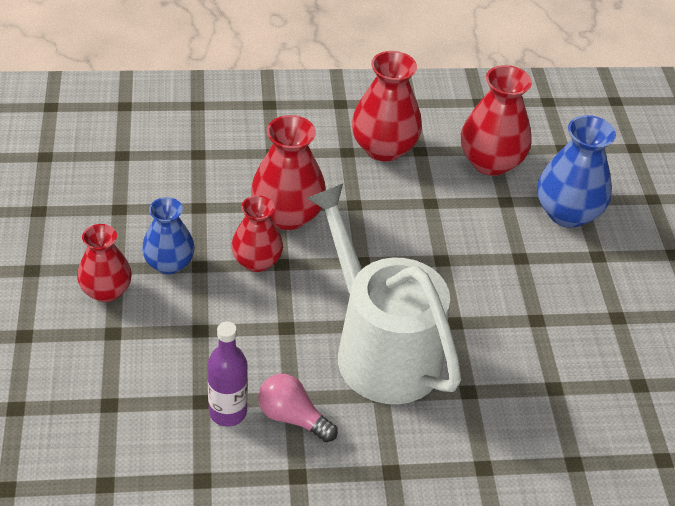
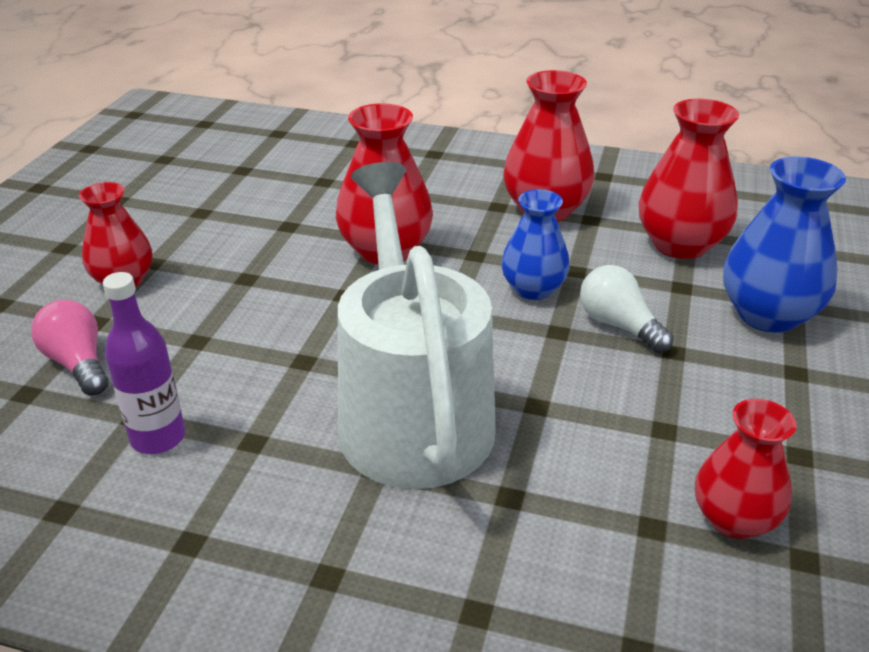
camera: 25 degrees right, 10 degrees down
blue vase [142,197,195,275] -> blue vase moved to [501,189,570,300]
red vase [231,195,283,272] -> red vase moved to [695,399,796,539]
pink light bulb [258,374,338,442] -> pink light bulb moved to [31,300,108,395]
none -> white light bulb [580,265,674,353]

